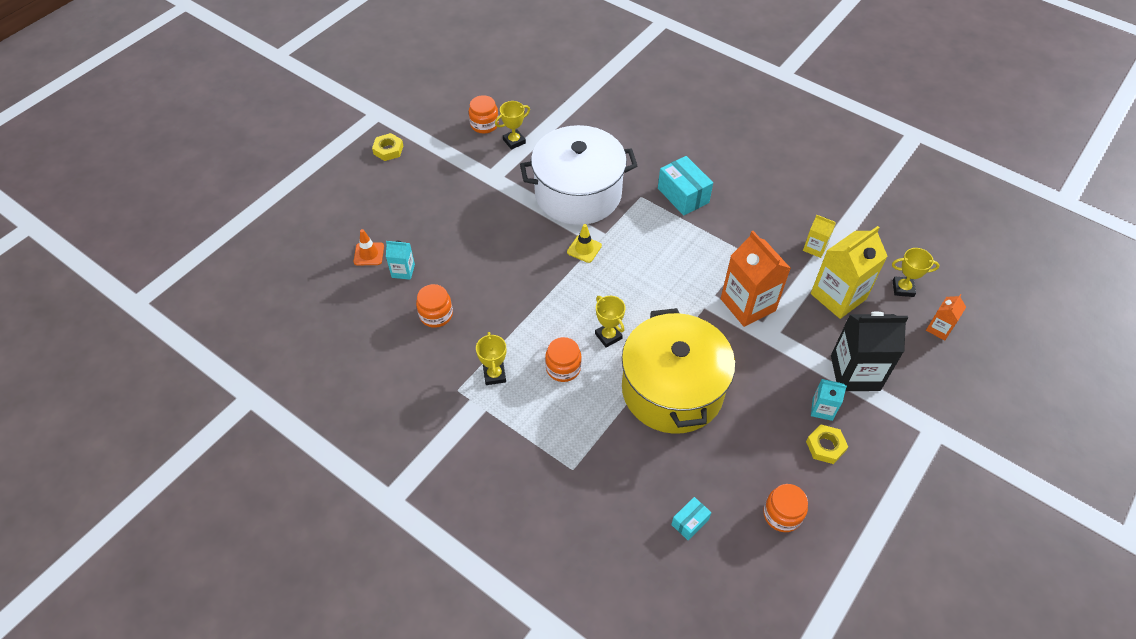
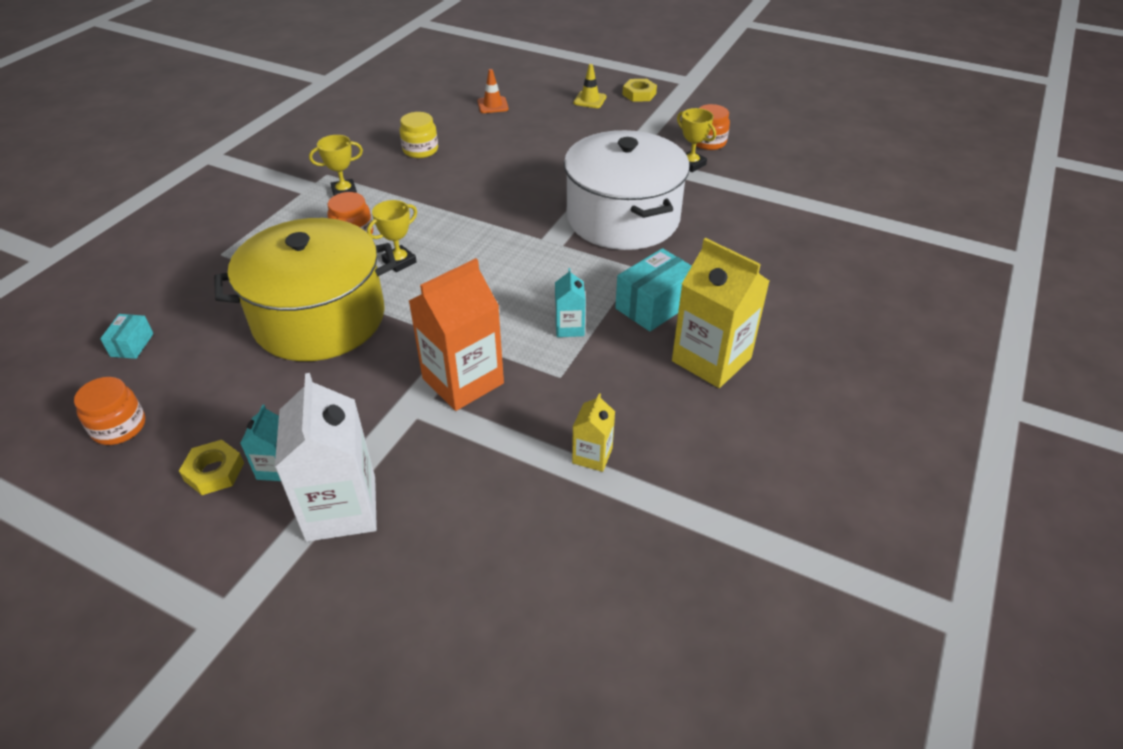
camera: 80 degrees right, 10 degrees down
turquoise carton [386,241,415,280] -> turquoise carton moved to [555,268,586,337]
orange jar [416,284,453,328] -> yellow jar [400,112,438,158]
yellow traffic cone [567,224,602,263] -> yellow traffic cone moved to [573,64,607,108]
turquoise box [671,497,711,541] -> turquoise box turned 60 degrees clockwise [100,314,153,359]
yellow carton [811,226,888,319] -> yellow carton moved to [672,238,770,388]
black carton [831,312,908,391] -> white carton [275,373,377,542]
yellow trophy [892,248,939,297] -> none
orange carton [926,294,966,341] -> none

